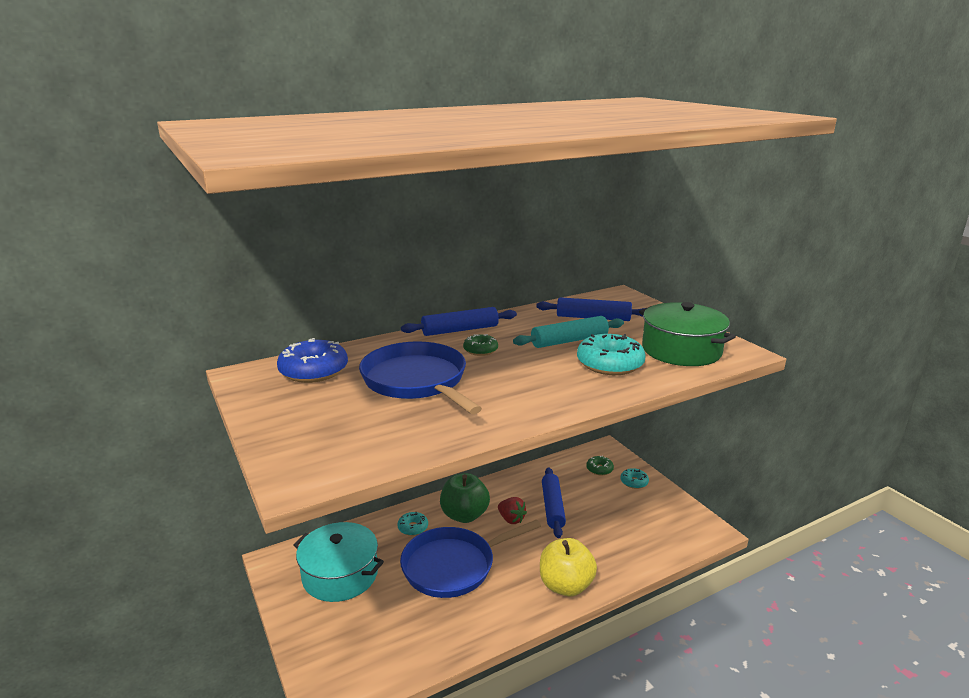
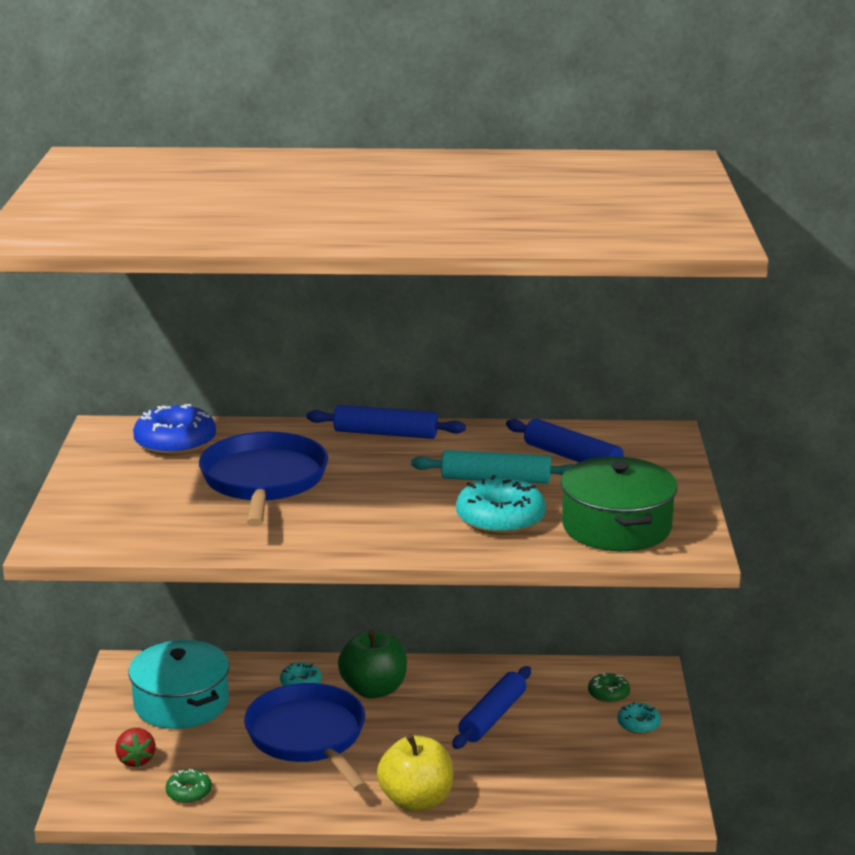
camera: 30 degrees right, 0 degrees up
blue pan [400,520,541,598] -> blue pan turned 60 degrees clockwise [244,683,367,791]
green donut [463,334,498,356] -> green donut moved to [166,769,212,803]
red strawberry [498,497,527,524] -> red strawberry moved to [115,728,156,767]

